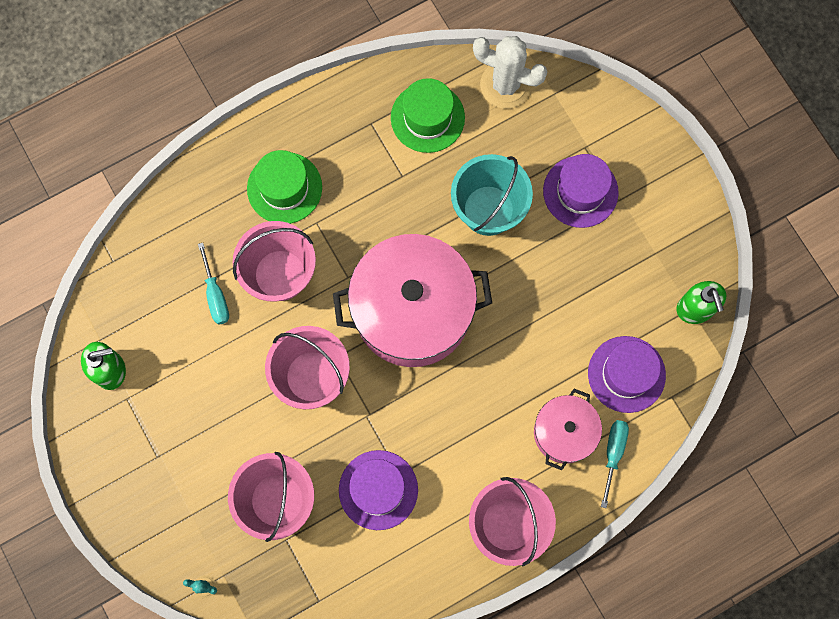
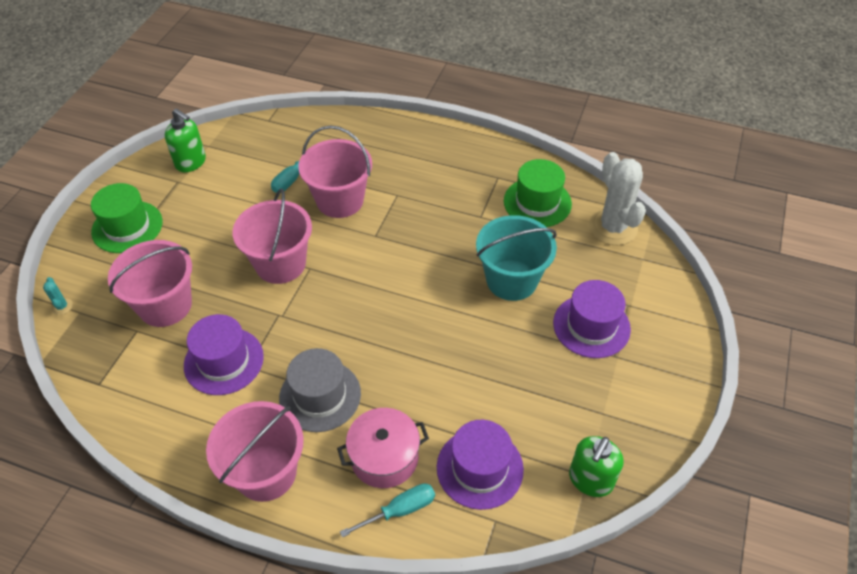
camera: 50 degrees right, 25 degrees down
green hat [247,150,322,224] -> green hat moved to [91,183,163,253]
pink pot [333,234,492,367] -> none
none -> grey hat [279,348,361,432]

